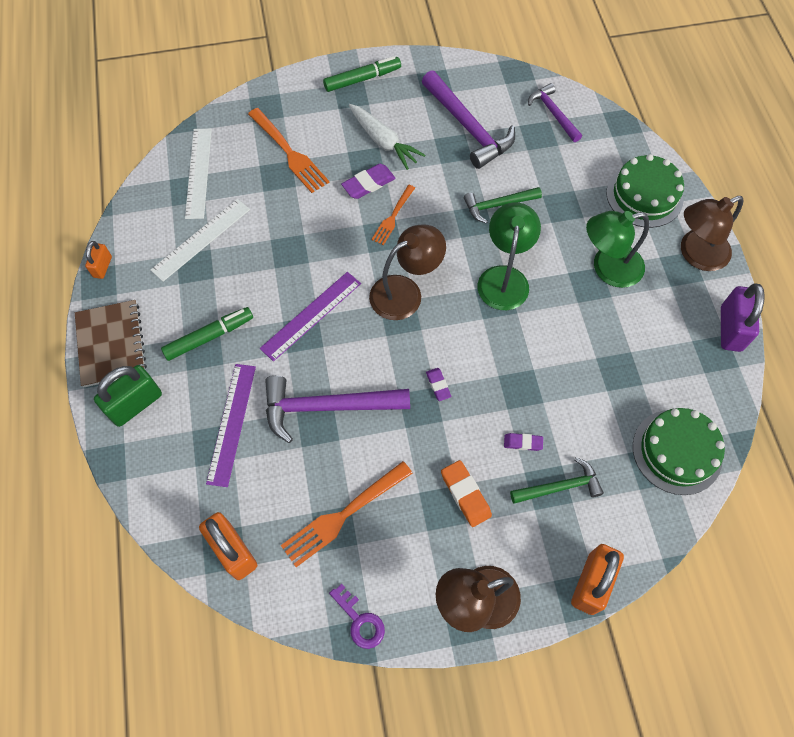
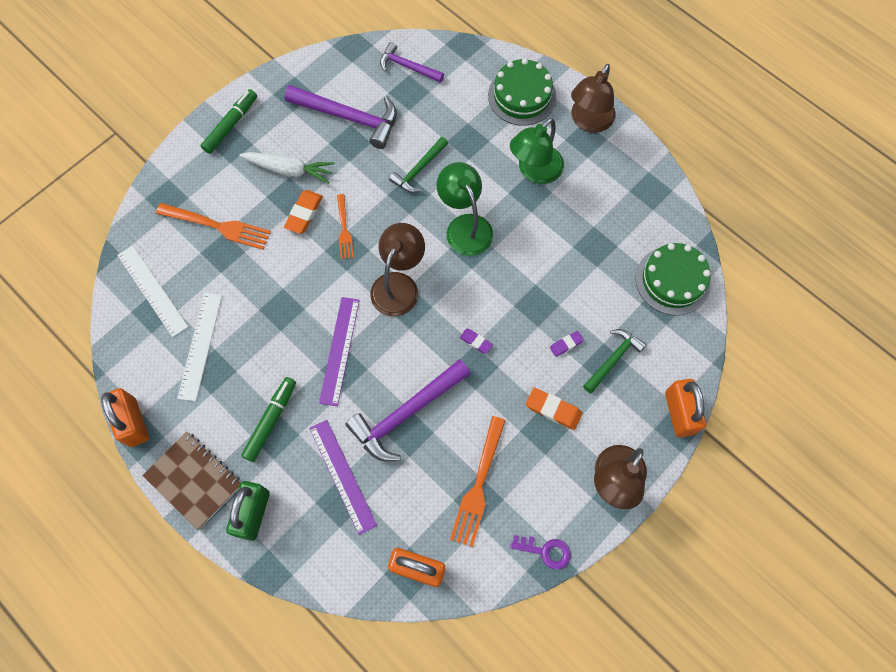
camera: 35 degrees left, 5 degrees up
orange padlock [85,241,112,279] -> orange padlock [101,388,149,447], size x1.77
purple eraser [341,164,396,199] -> orange eraser [284,190,323,234]
purple padlock [721,283,765,352] -> none

